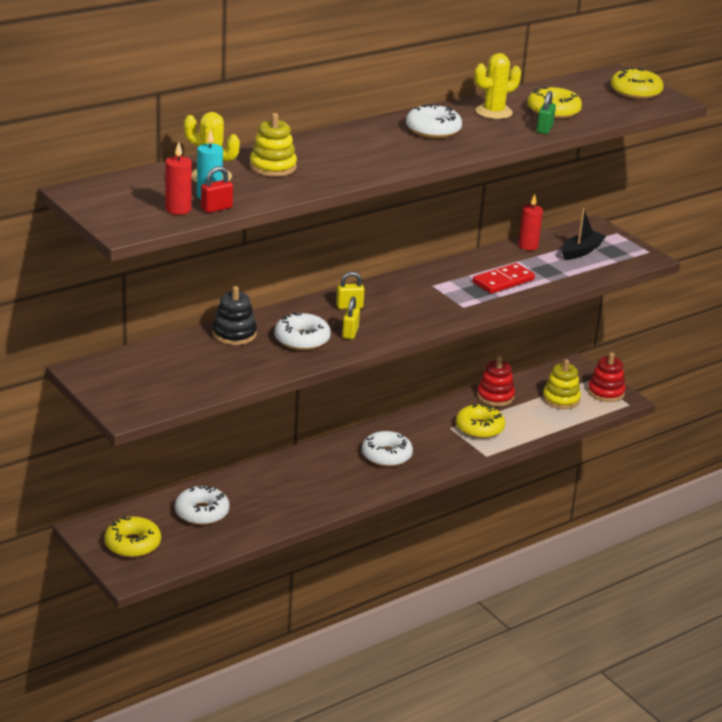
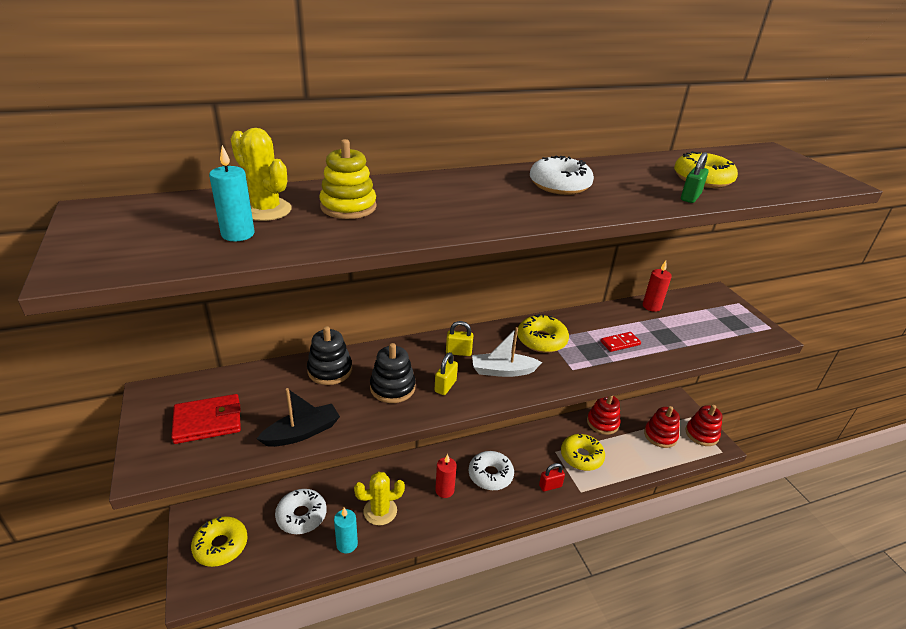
camera: 15 degrees right, 5 degrees up
red candle [166,142,192,215] -> red candle moved to [435,454,457,498]
red padlock [201,166,233,213] -> red padlock moved to [539,463,565,492]
white donut [274,312,331,350] -> black stacking toy [370,343,416,403]
red domino [473,263,535,294] -> red domino [601,332,641,352], size x0.64
yellow cactus [475,53,521,119] -> yellow cactus moved to [354,472,405,525]
yellow stacking toy [543,359,581,409] -> red stacking toy [644,406,680,448]
black boat [561,208,606,260] -> black boat moved to [257,388,340,447]
yellow donut [611,67,664,99] -> yellow donut moved to [517,314,569,353]
none -> red wallet [171,394,241,444]
none -> turquoise candle [334,508,358,553]
none -> white boat [472,327,542,377]

